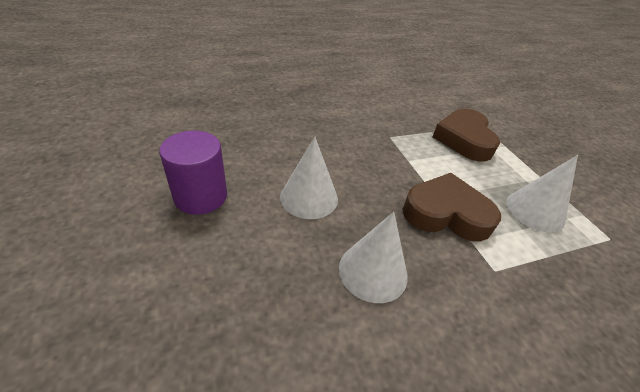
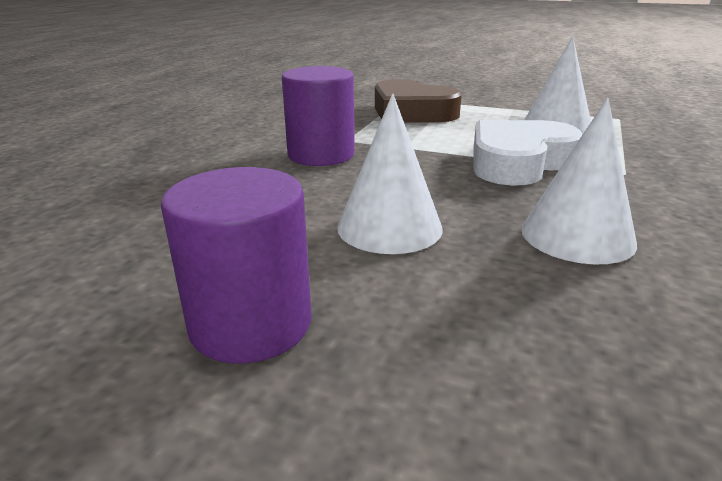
camera: 45 degrees left, 15 degrees down
brown heart [402,173,501,241] -> white heart [473,120,583,186]
none -> purple cylinder [282,66,355,166]

